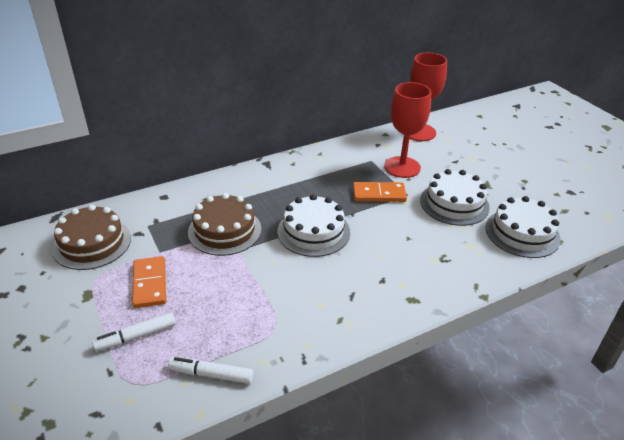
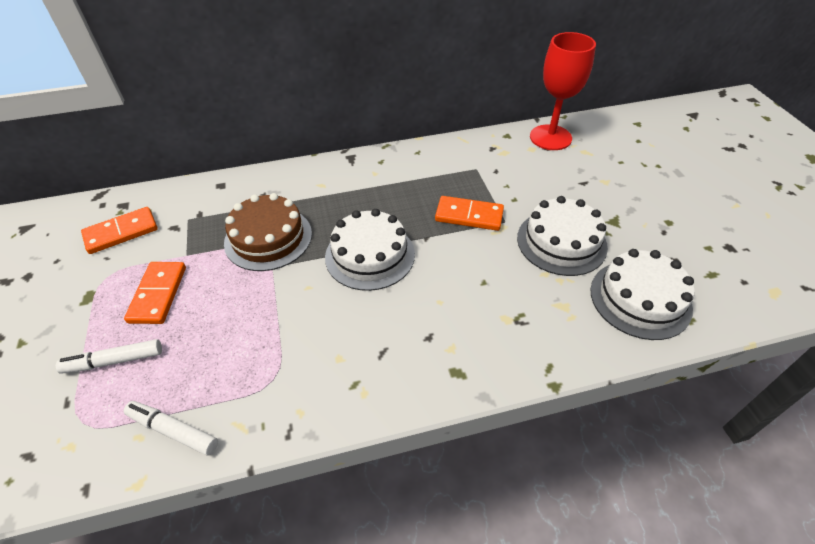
camera: 15 degrees right, 10 degrees up
brown cake [52,205,131,270] -> orange domino [81,207,158,254]
red goblet [384,82,431,178] -> none

